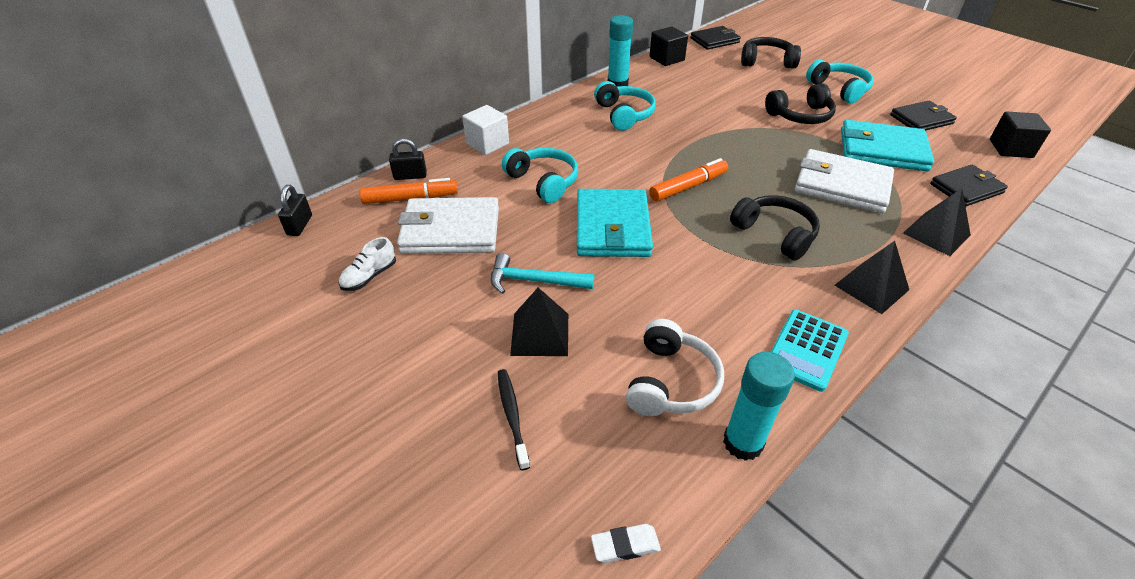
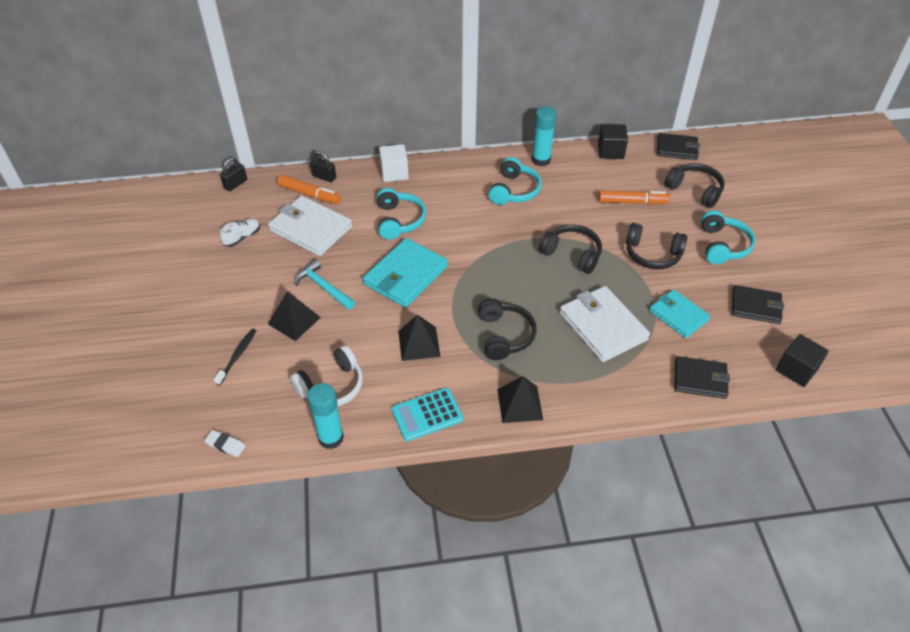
camera: 35 degrees right, 5 degrees up
white shoe [339,237,396,291] -> white shoe turned 150 degrees clockwise [220,219,260,247]
orange marker [649,158,728,202] -> orange marker moved to [598,190,670,204]
turquoise wallet [841,120,934,171] -> turquoise wallet [649,289,710,338], size x0.65
black pyramid [903,188,971,256] -> black pyramid moved to [398,314,440,361]
none -> black headphones [539,225,602,274]

